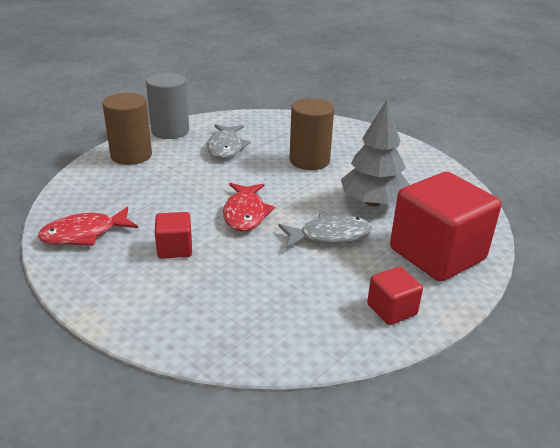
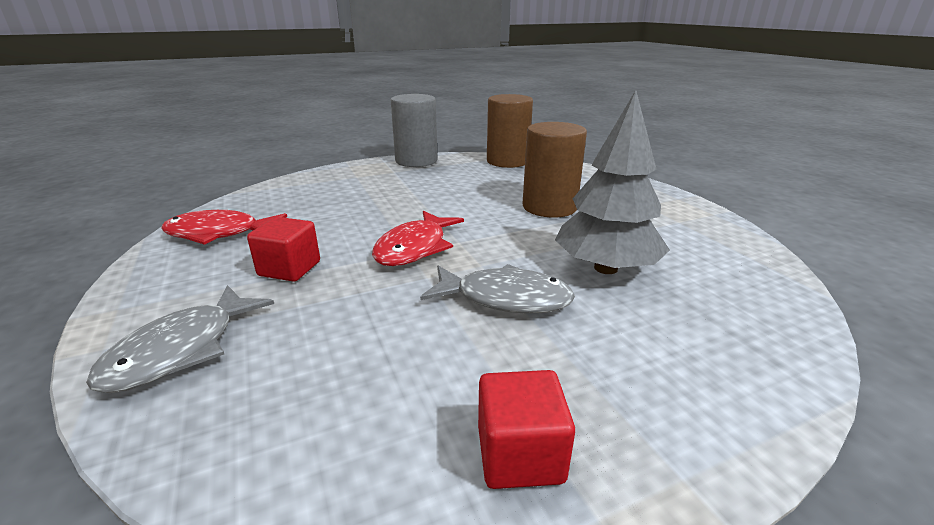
camera: 25 degrees right, 5 degrees down
brown cylinder [102,93,152,165] -> brown cylinder moved to [487,94,533,168]
grey fish [207,124,251,159] -> grey fish moved to [86,285,274,393]
red cube [390,172,501,282] -> none

